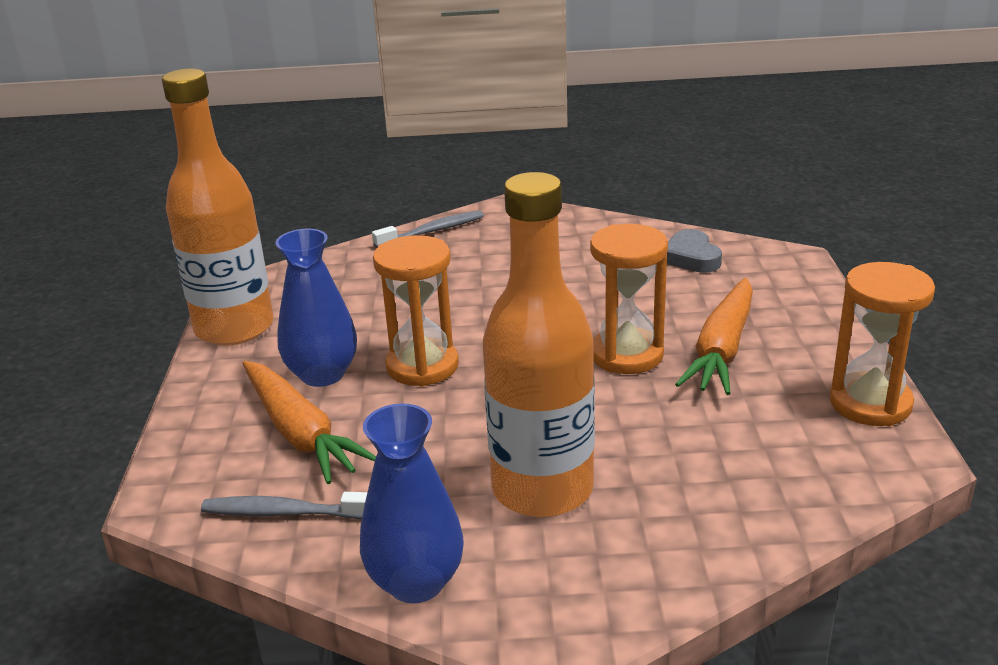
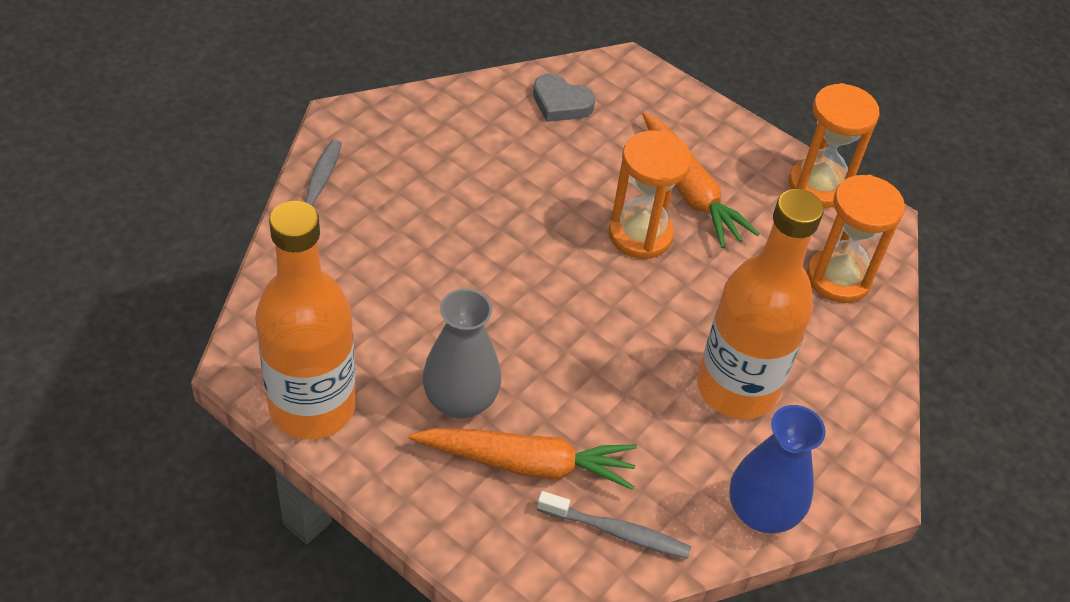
camera: 55 degrees left, 20 degrees up
grey toothbrush [201,492,367,519] -> grey toothbrush turned 120 degrees counterclockwise [537,491,691,559]
blue vase [276,229,357,387] -> grey vase [423,289,501,419]
orange hourglass [373,235,459,387] -> orange hourglass moved to [807,175,905,303]

